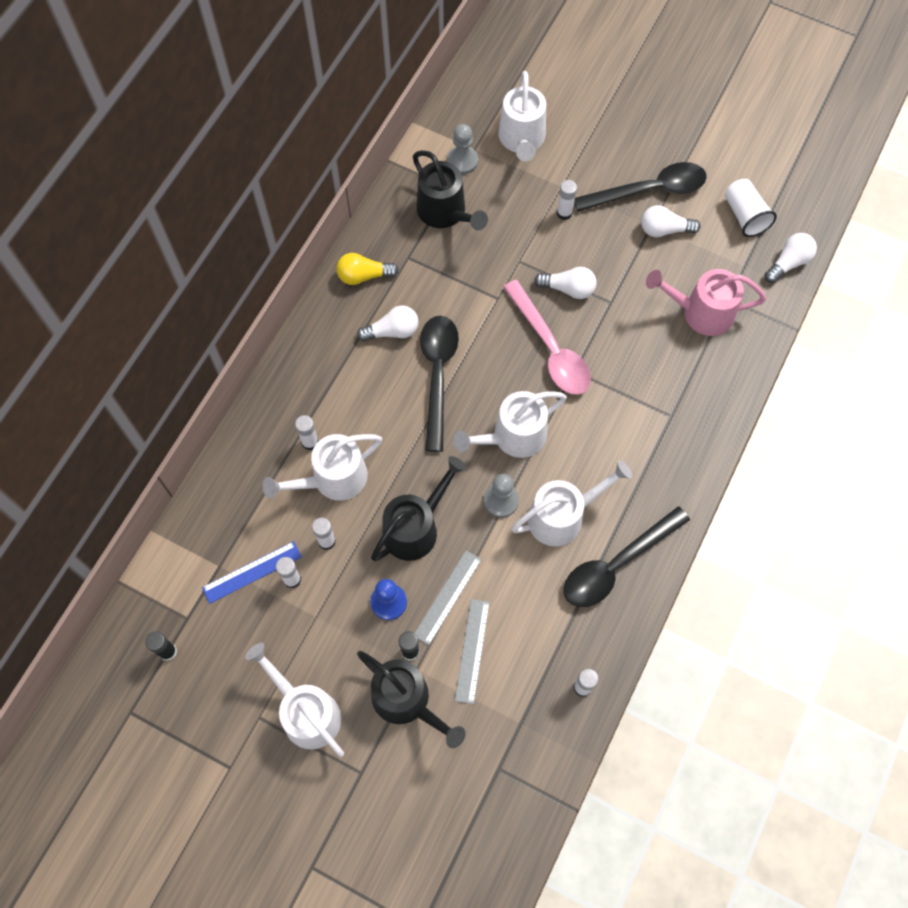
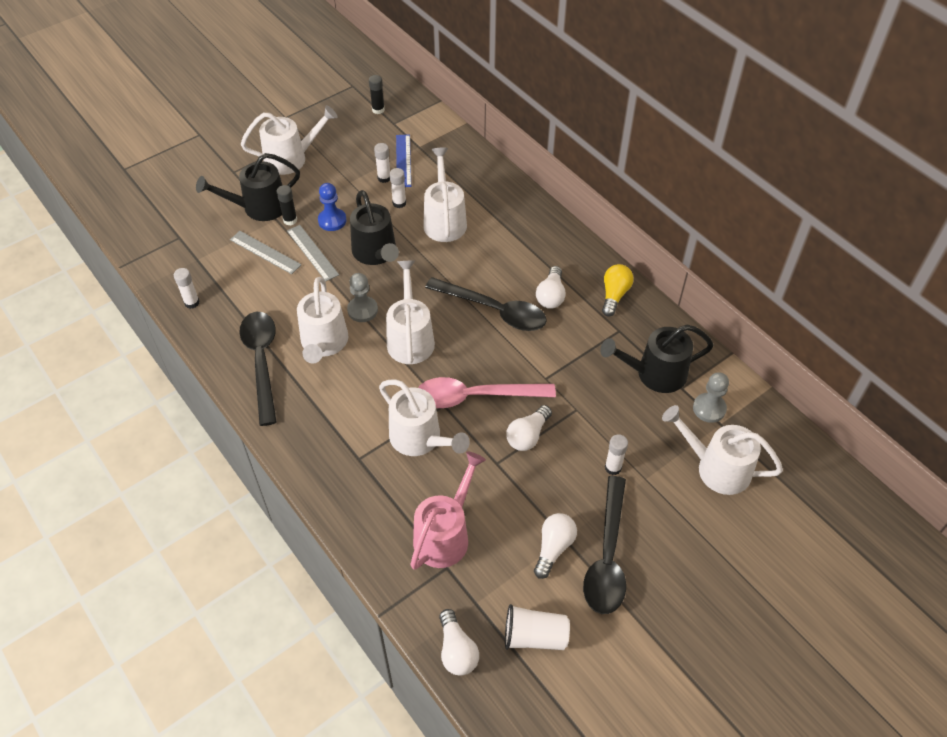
camera: 115 degrees right, 15 degrees down
white glue stick [295,415,319,450] -> none
none -> white watering can [379,380,470,456]

